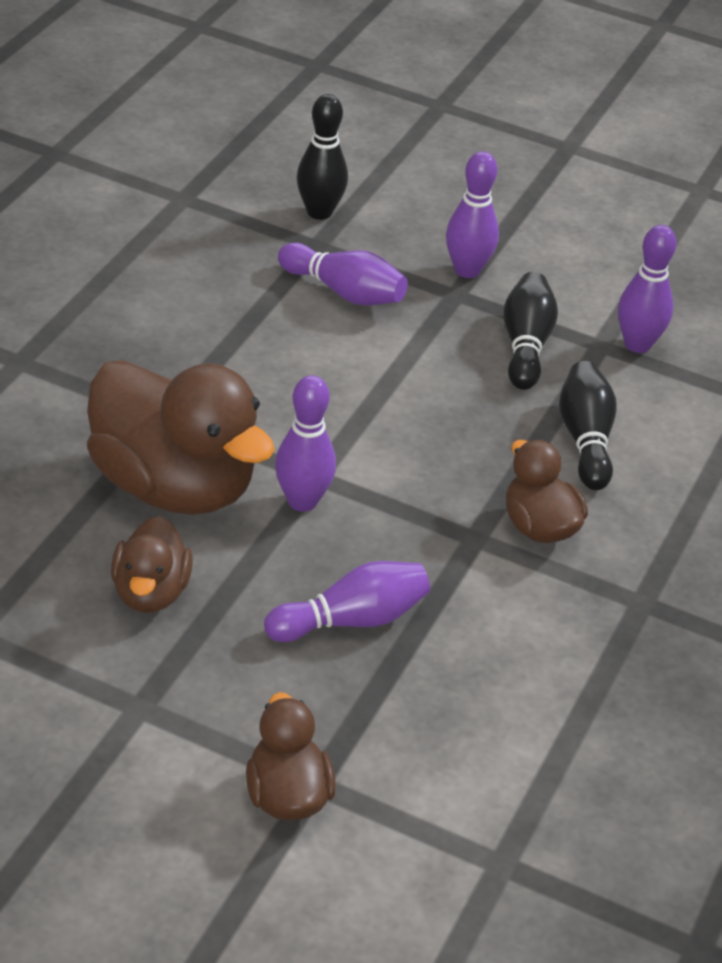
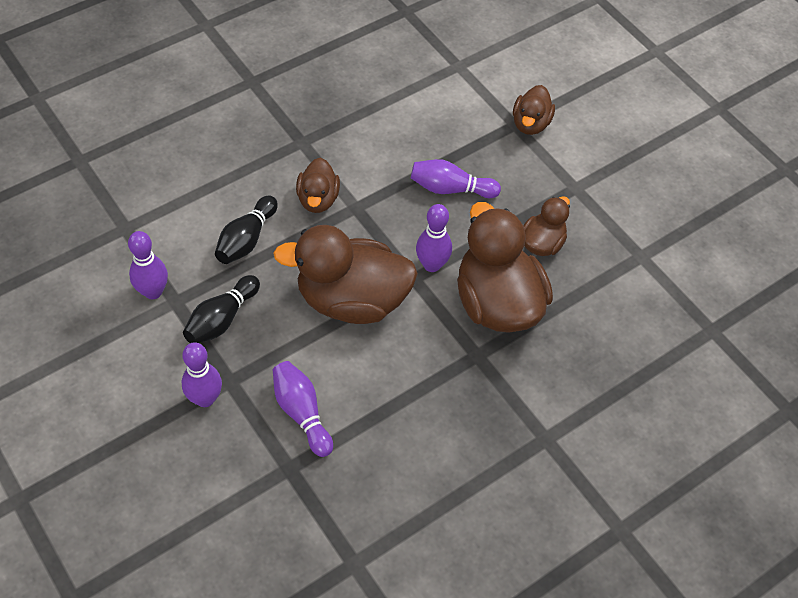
camera: 150 degrees left, 15 degrees up
black bowling pin [297,94,348,220] -> none
none -> brown duck [273,225,418,324]

